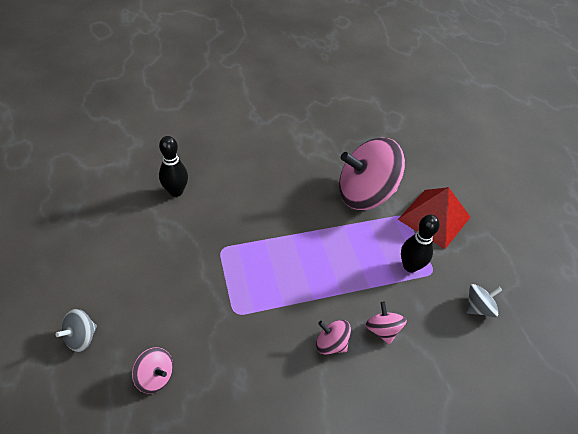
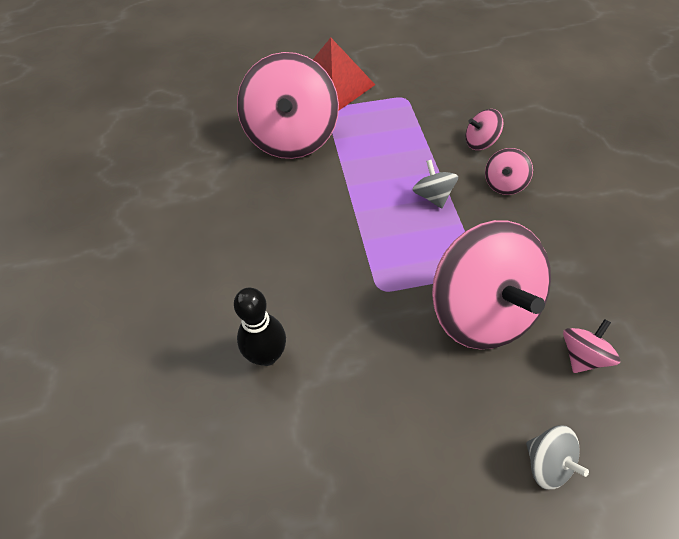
camera: 80 degrees left, 5 degrees up
black bowling pin [401,215,440,272] -> none
grey spinning top [466,284,502,317] -> grey spinning top moved to [413,160,458,208]
none -> pink spinning top [432,220,551,349]

